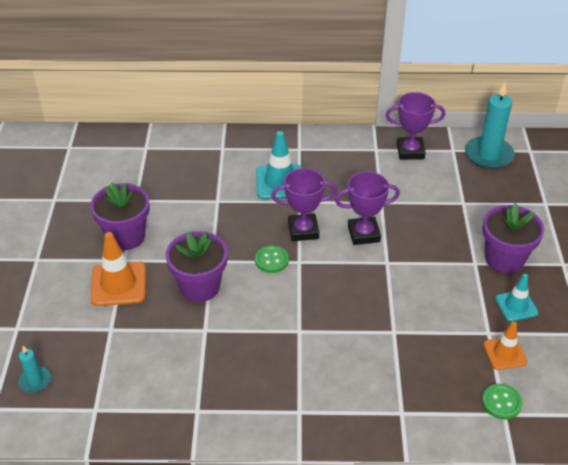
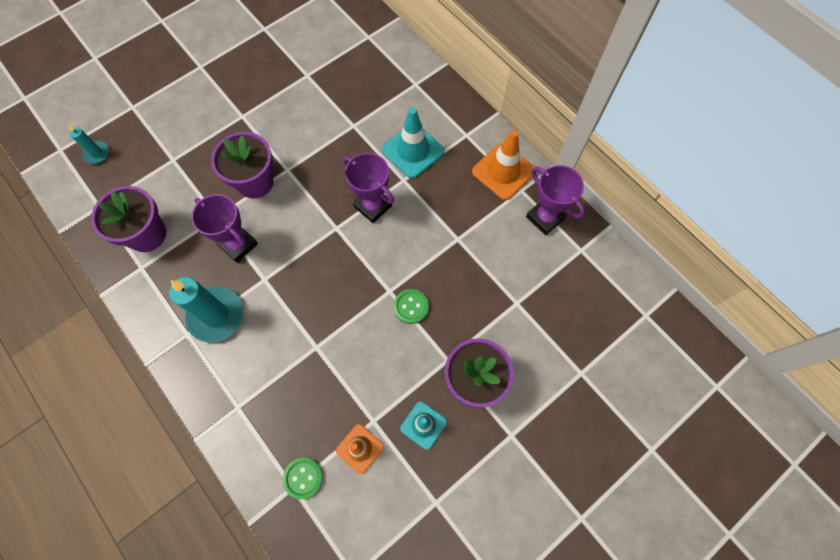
camera: 50 degrees right, 25 degrees up
purple flower pot [90,182,150,250] -> purple flower pot moved to [91,186,166,252]
orange traffic cone [90,232,146,306] -> orange traffic cone moved to [472,130,534,200]
green button [255,245,289,273] -> green button moved to [393,289,429,324]
purple trophy [335,171,400,245] -> purple trophy moved to [191,194,258,263]
turquoise candle [465,82,515,169] -> turquoise candle moved to [169,277,243,343]

